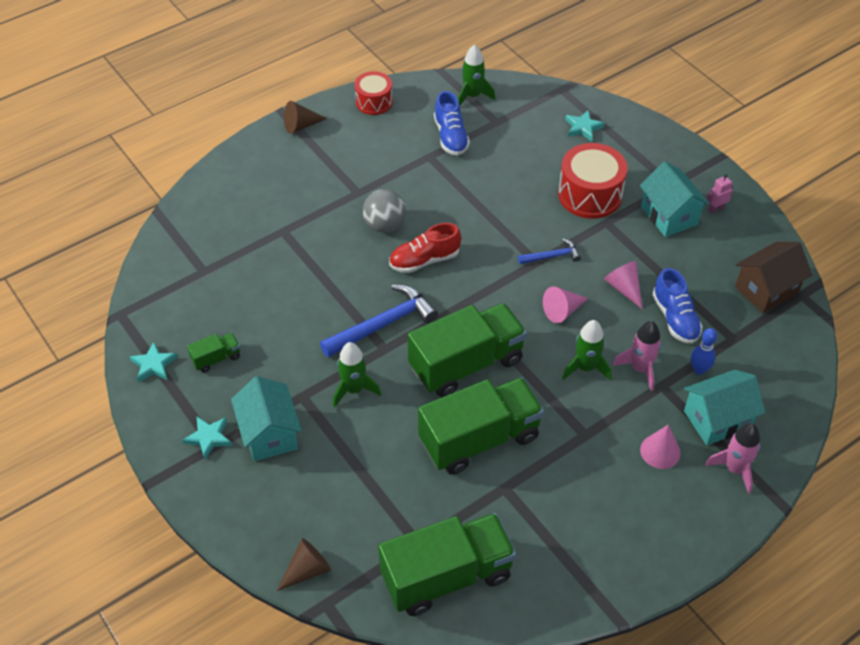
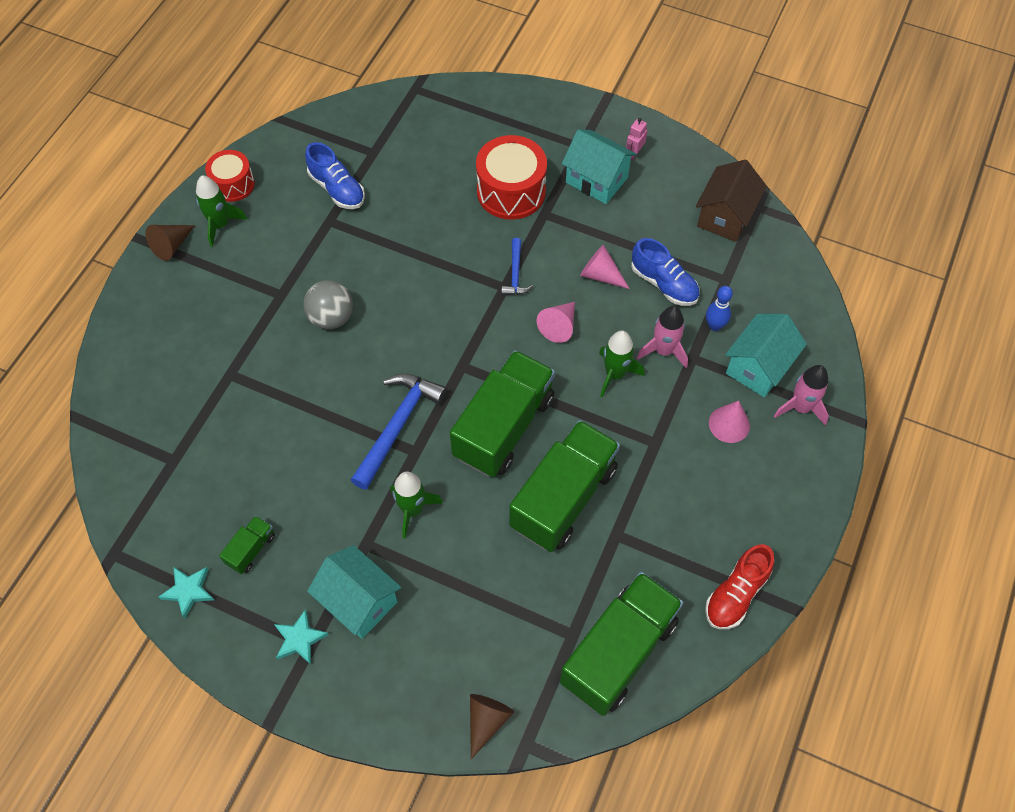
camera: 30 degrees left, 10 degrees up
red shoe [389,223,461,273] -> red shoe moved to [705,544,774,629]
green rocket [458,45,495,106] -> green rocket moved to [196,176,248,247]
blue hammer [518,239,581,264] -> blue hammer turned 135 degrees clockwise [502,238,533,295]
turquoise star [565,110,605,141] -> none

